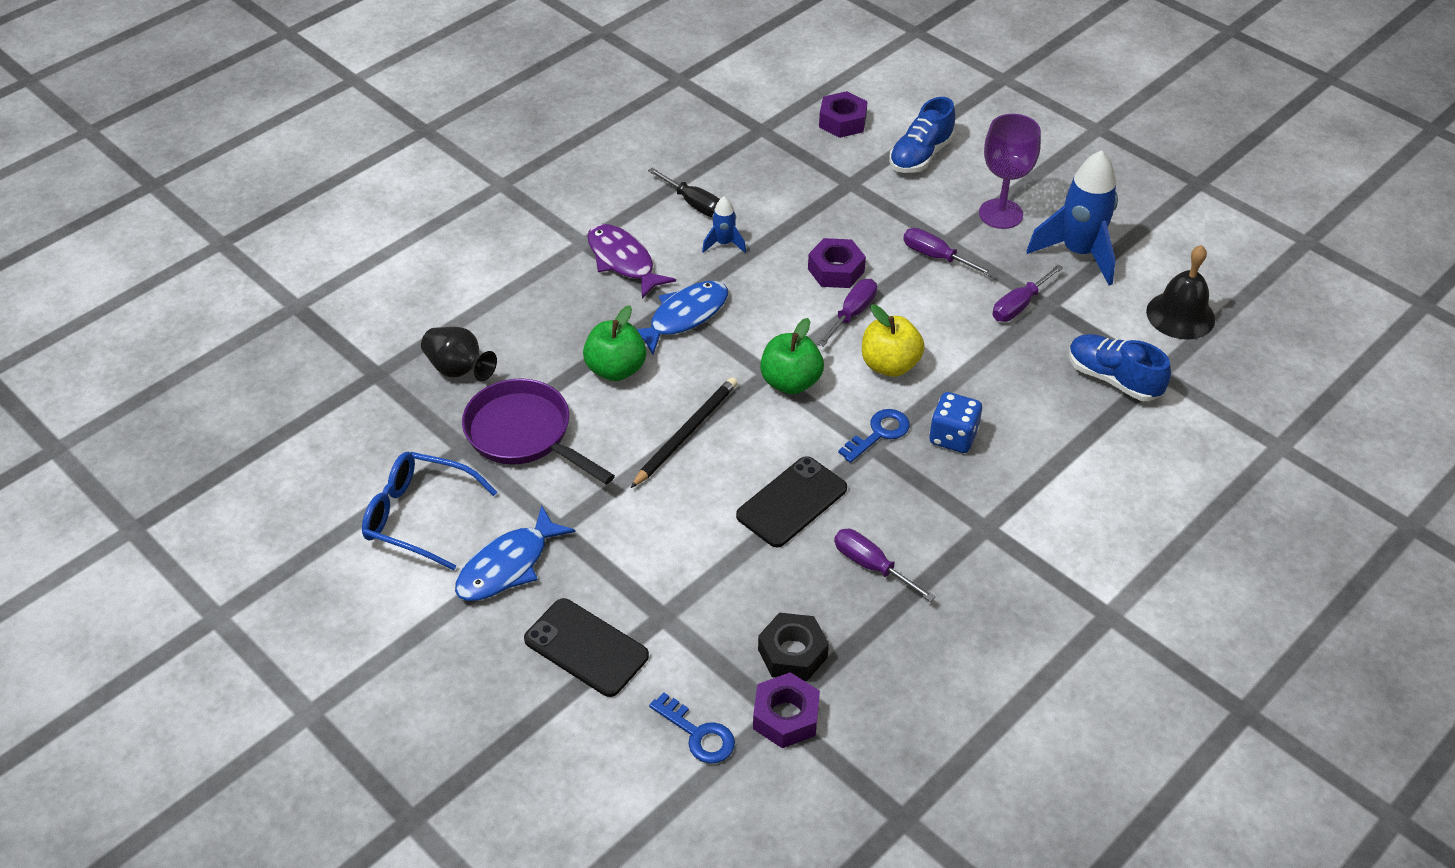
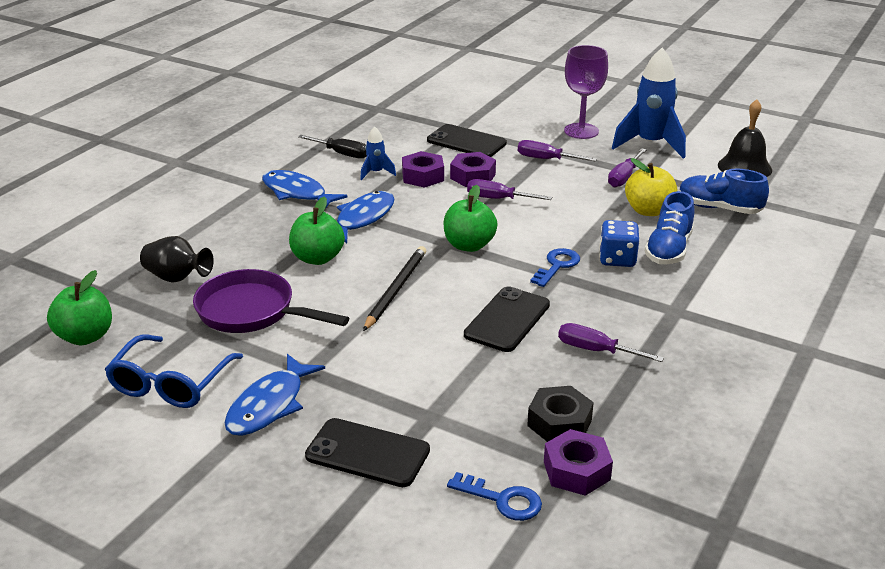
camera: 15 degrees left, 15 degrees down
blue glasses [362,452,497,570] -> blue glasses turned 75 degrees counterclockwise [105,334,243,408]
purple fish [587,224,676,299] -> blue fish [262,170,347,207]
purple screwdriver [818,279,877,347] -> purple screwdriver turned 90 degrees counterclockwise [467,179,552,200]
purple nut [819,91,868,138] -> purple nut moved to [402,151,444,188]
yellow apple [862,305,925,377] -> yellow apple moved to [625,158,677,216]
blue shoe [889,97,955,173] -> blue shoe moved to [645,191,694,264]
none -> green apple [47,270,112,346]
none -> black phone [427,124,507,157]

